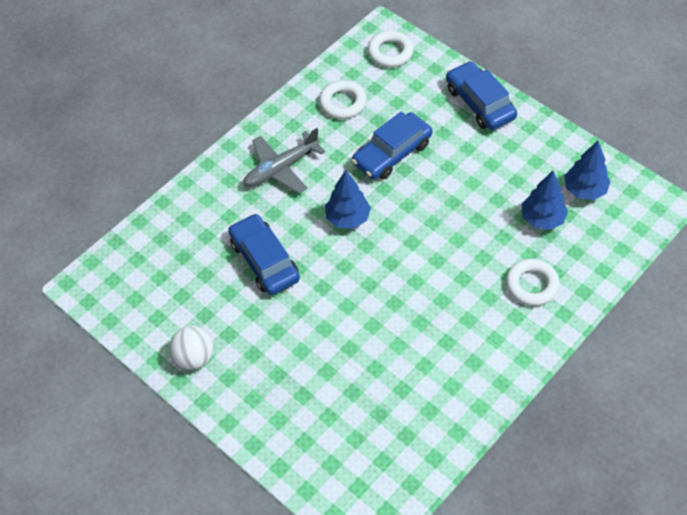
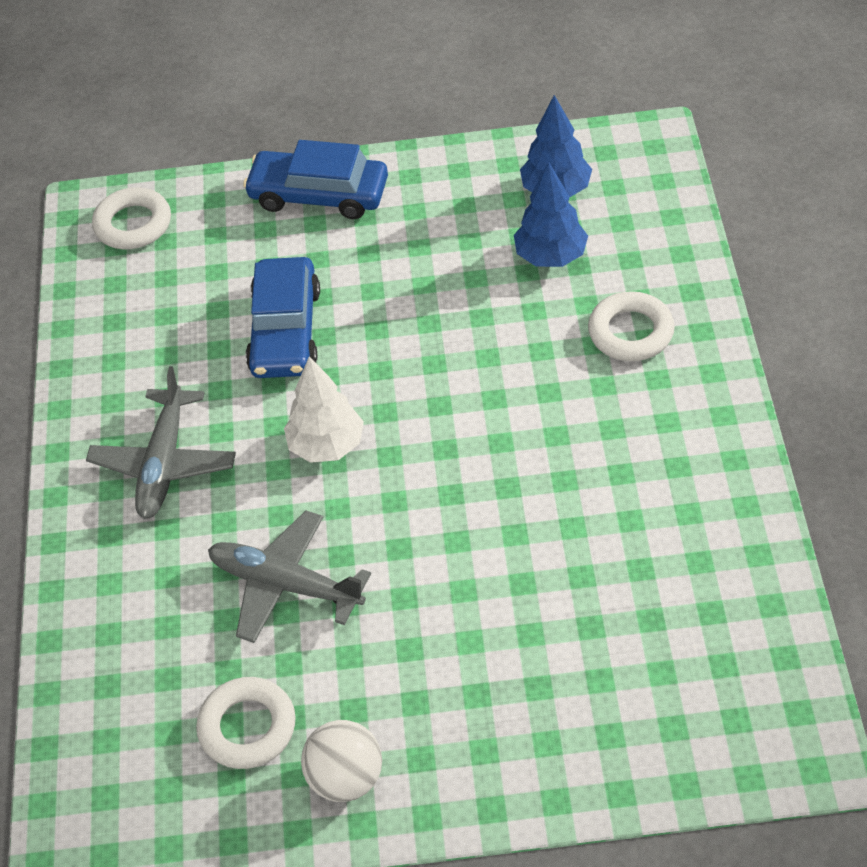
camera: 45 degrees left, 5 degrees down
blue car [228,214,300,295] -> grey plane [208,511,371,643]
white ring [319,80,367,119] -> white ring moved to [196,677,296,769]
blue tree [325,170,371,229] -> white tree [284,356,364,463]

